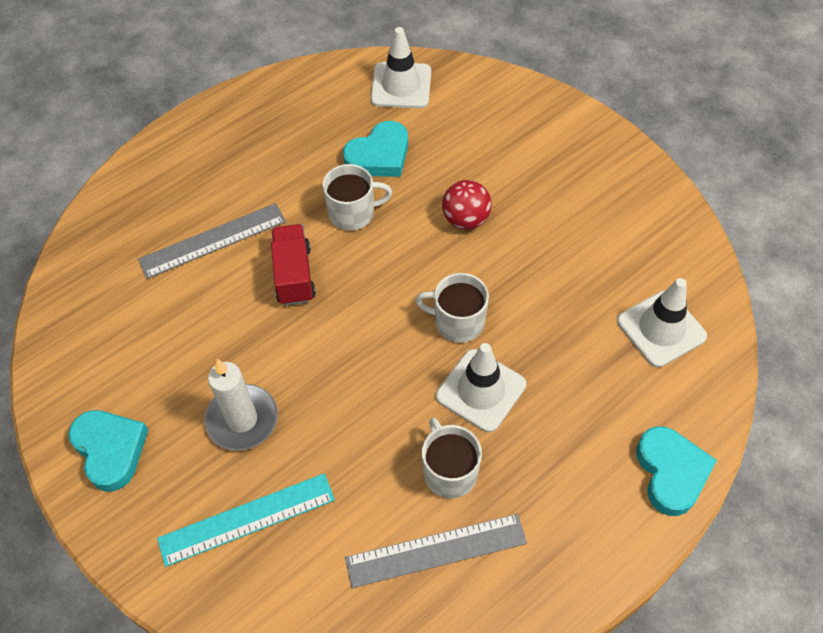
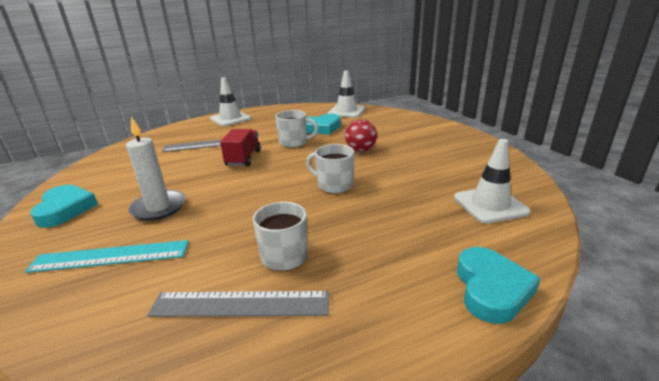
camera: 15 degrees right, 30 degrees down
white traffic cone [436,343,526,432] -> white traffic cone moved to [210,77,251,126]

